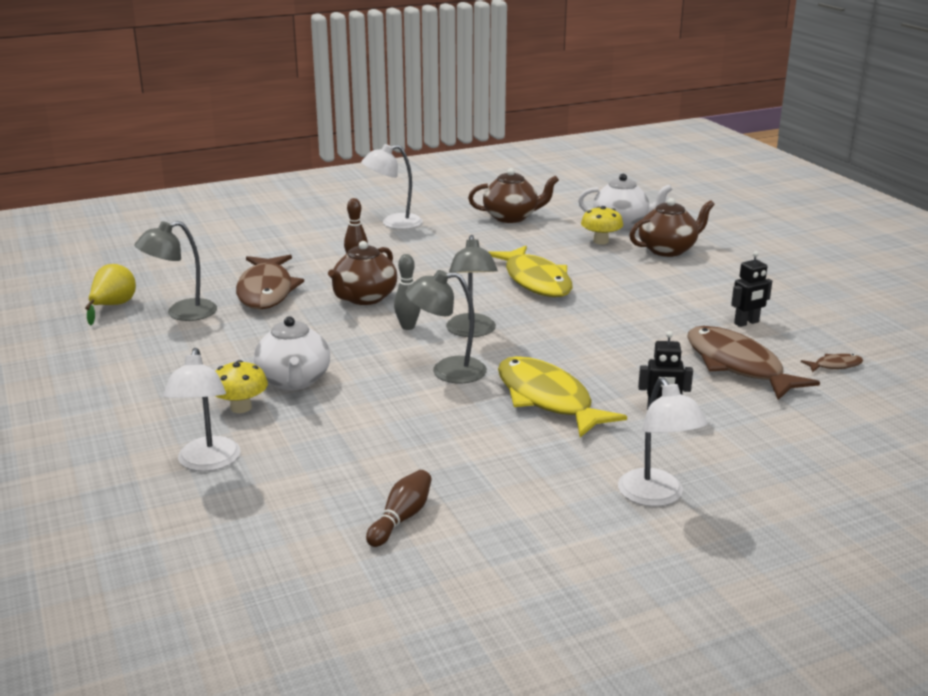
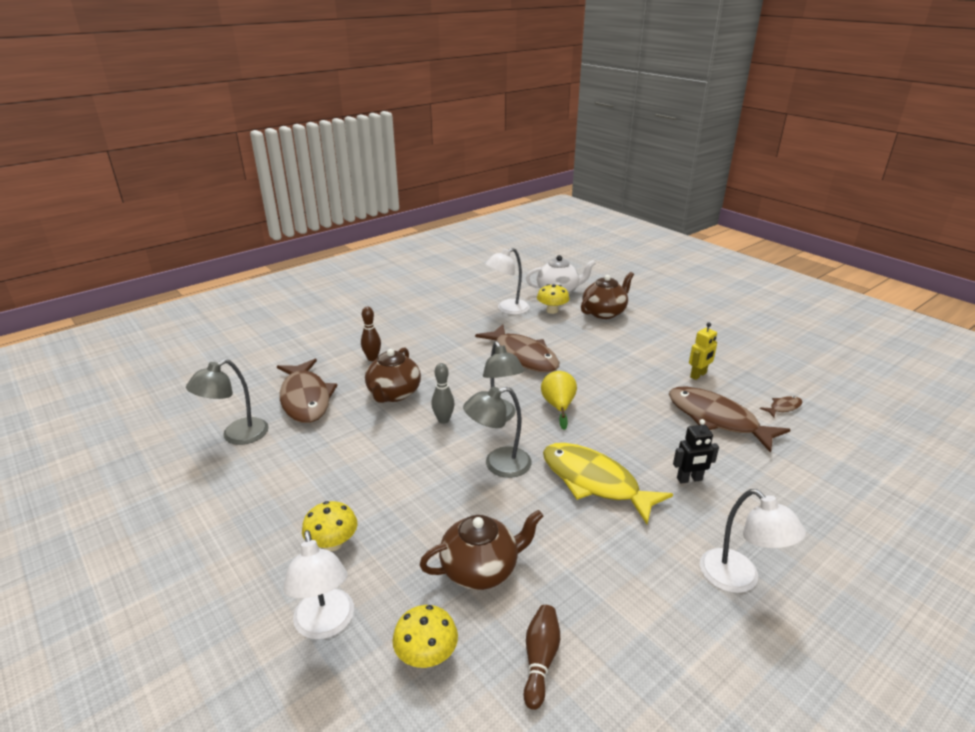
camera: 15 degrees left, 5 degrees up
yellow pear [85,264,136,325] -> yellow pear moved to [541,371,577,430]
white teapot [254,316,330,390] -> none
white lamp [362,144,423,229] -> white lamp moved to [485,248,530,315]
brown teapot [468,168,559,223] -> brown teapot moved to [419,510,544,590]
yellow fish [489,246,572,297] -> brown fish [475,324,559,373]
black robot [731,251,772,327] -> yellow robot [689,323,717,380]
none -> yellow mushroom [392,605,458,668]

